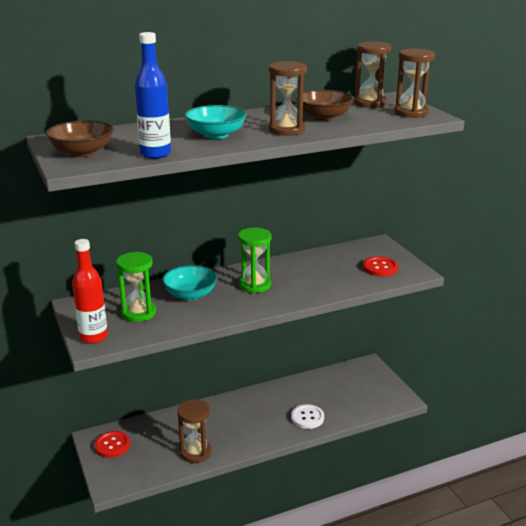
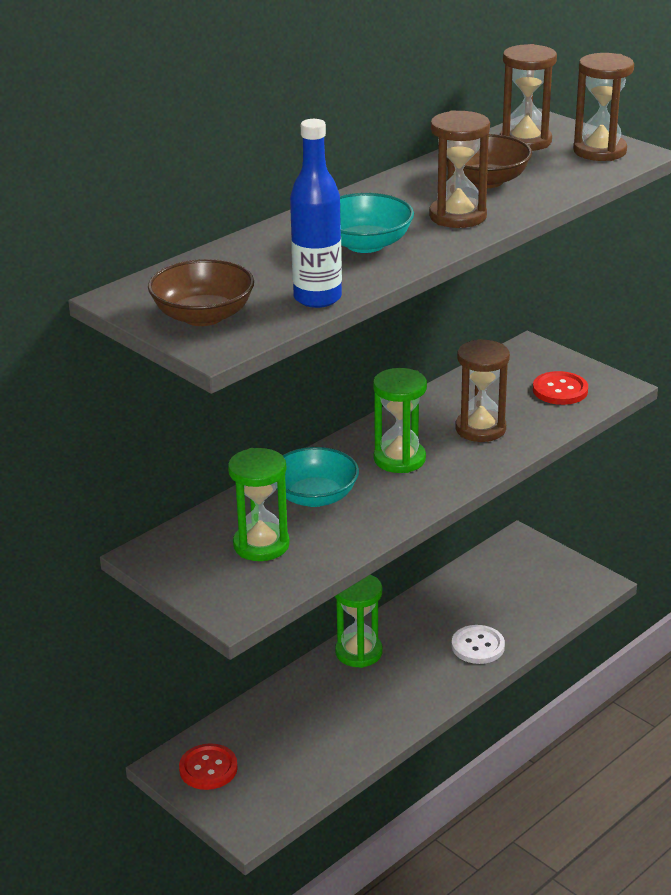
camera: 20 degrees left, 5 degrees up
red bottle [72,239,108,344] -> none
brown hourglass [177,399,212,463] -> brown hourglass moved to [455,339,510,442]
none -> green hourglass [335,575,383,668]

